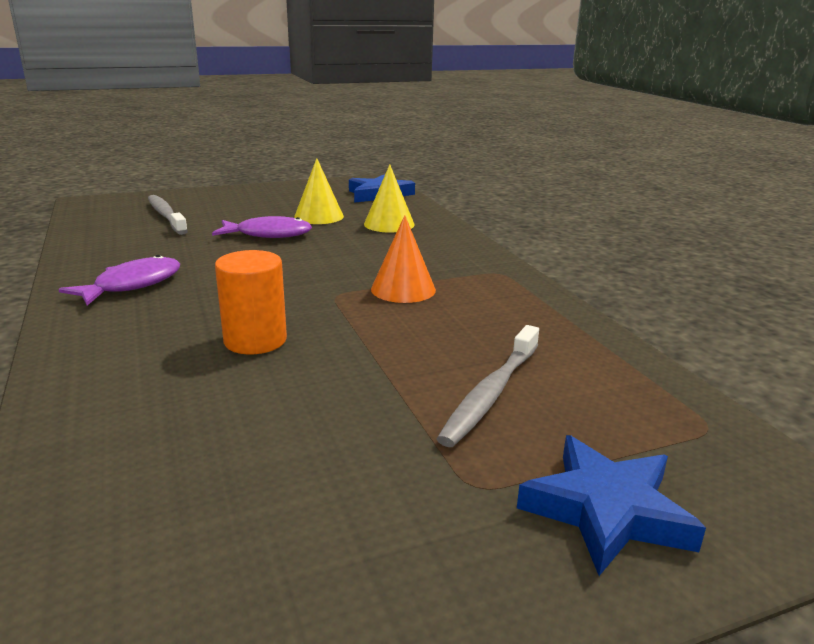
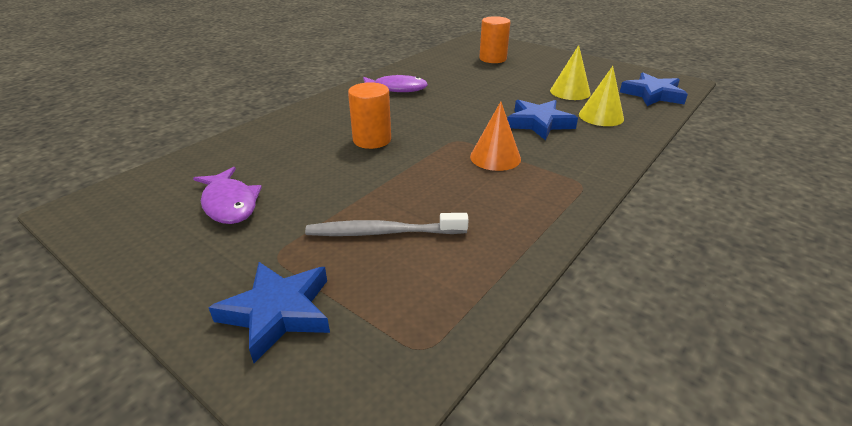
camera: 60 degrees right, 10 degrees up
grey toothbrush [148,195,188,235] -> orange cylinder [479,16,510,63]
purple fish [212,216,312,238] -> purple fish moved to [193,167,262,224]
none -> blue star [507,100,578,140]

